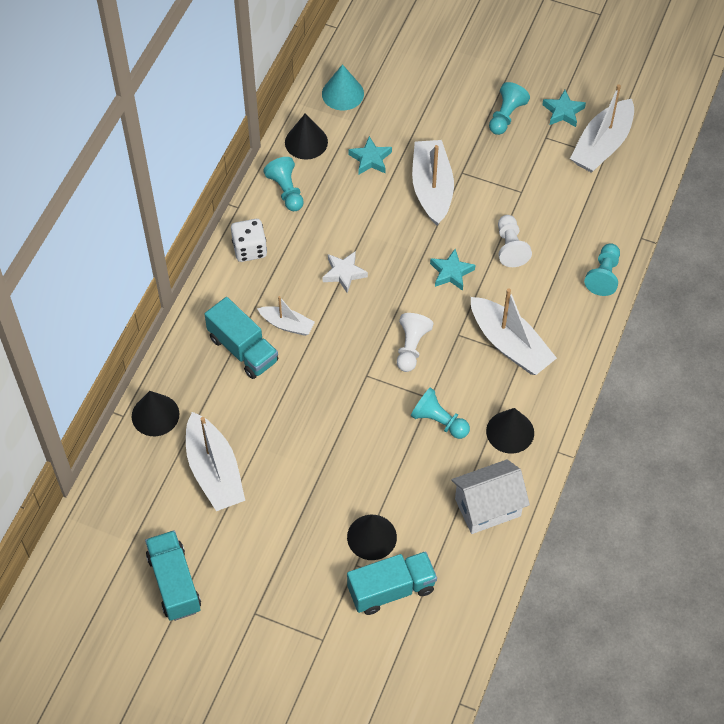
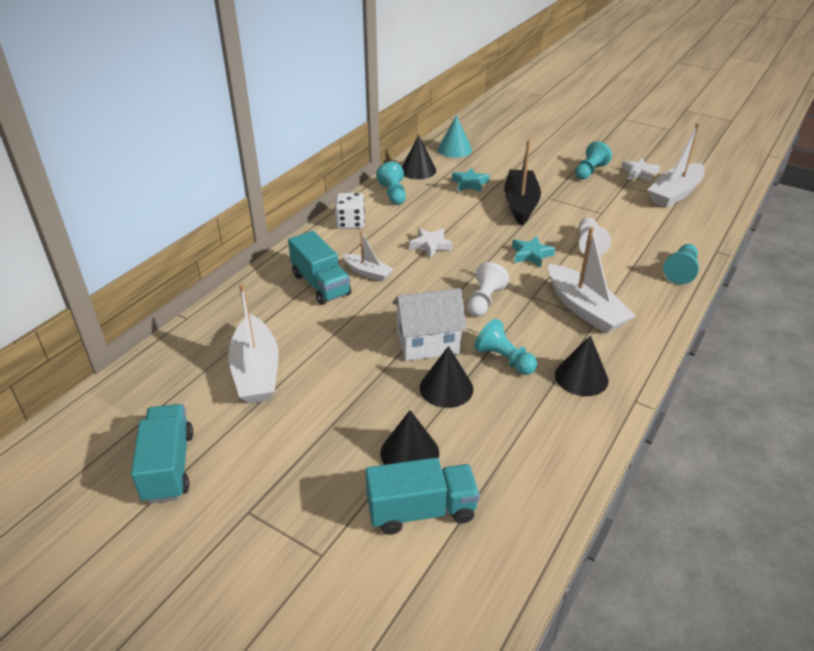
camera: 10 degrees right, 20 degrees down
black cone [132,391,179,436] -> black cone moved to [420,346,473,408]
white boat [412,140,454,226] -> black boat [504,140,541,225]
white house [451,459,530,534] -> white house moved to [393,288,467,361]
turquoise star [542,90,586,127] -> white star [621,158,660,182]

